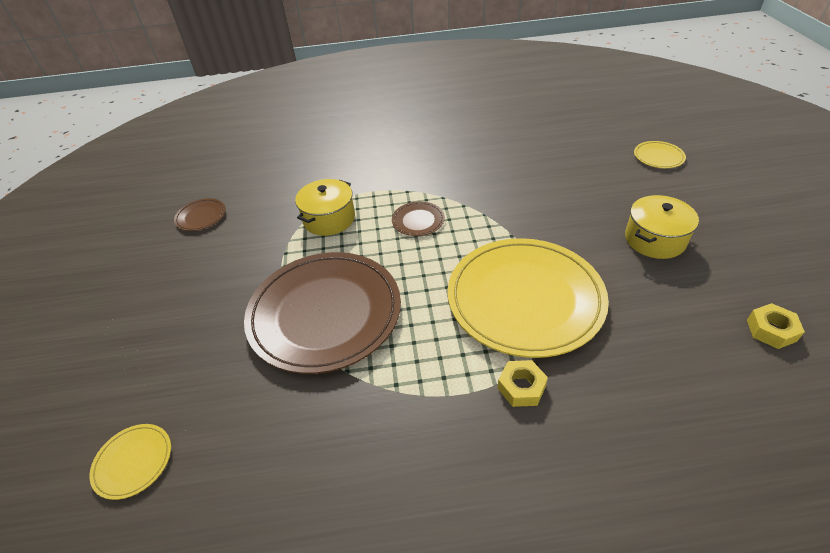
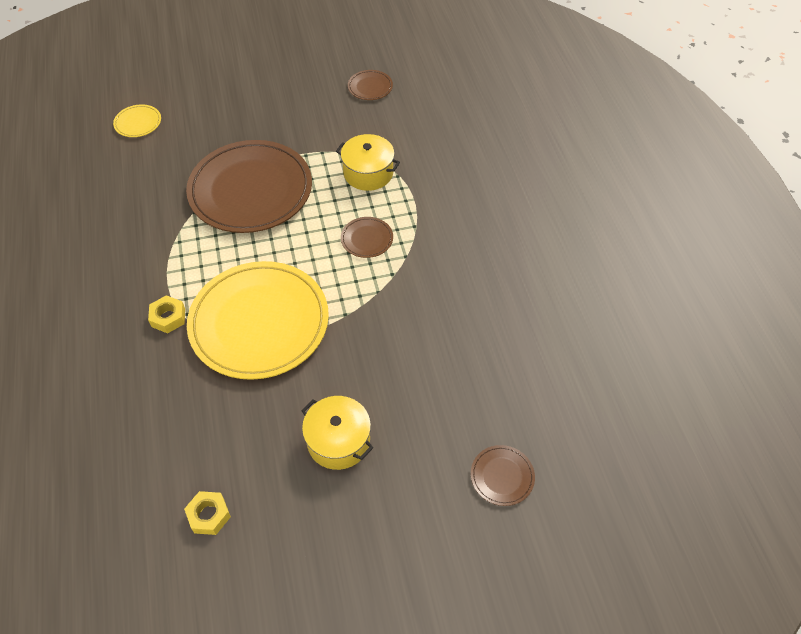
camera: 80 degrees right, 10 degrees up
yellow plate [634,141,686,168] -> brown plate [471,445,535,506]

